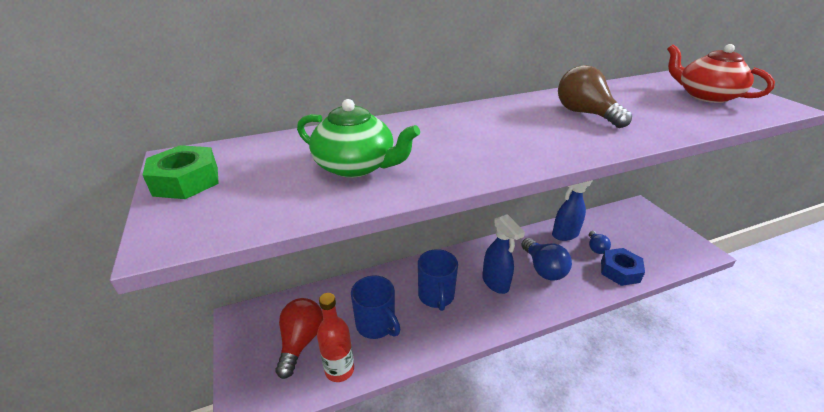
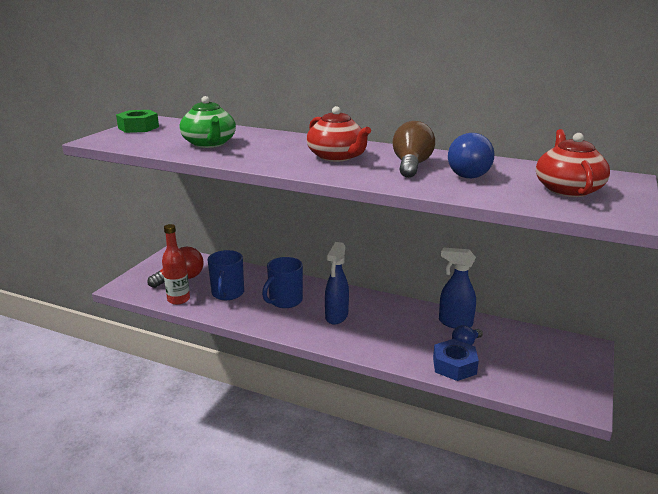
camera: 45 degrees right, 10 degrees down
blue light bulb [521,238,572,281] -> blue light bulb moved to [448,133,494,178]
none -> red teapot [307,106,371,162]

